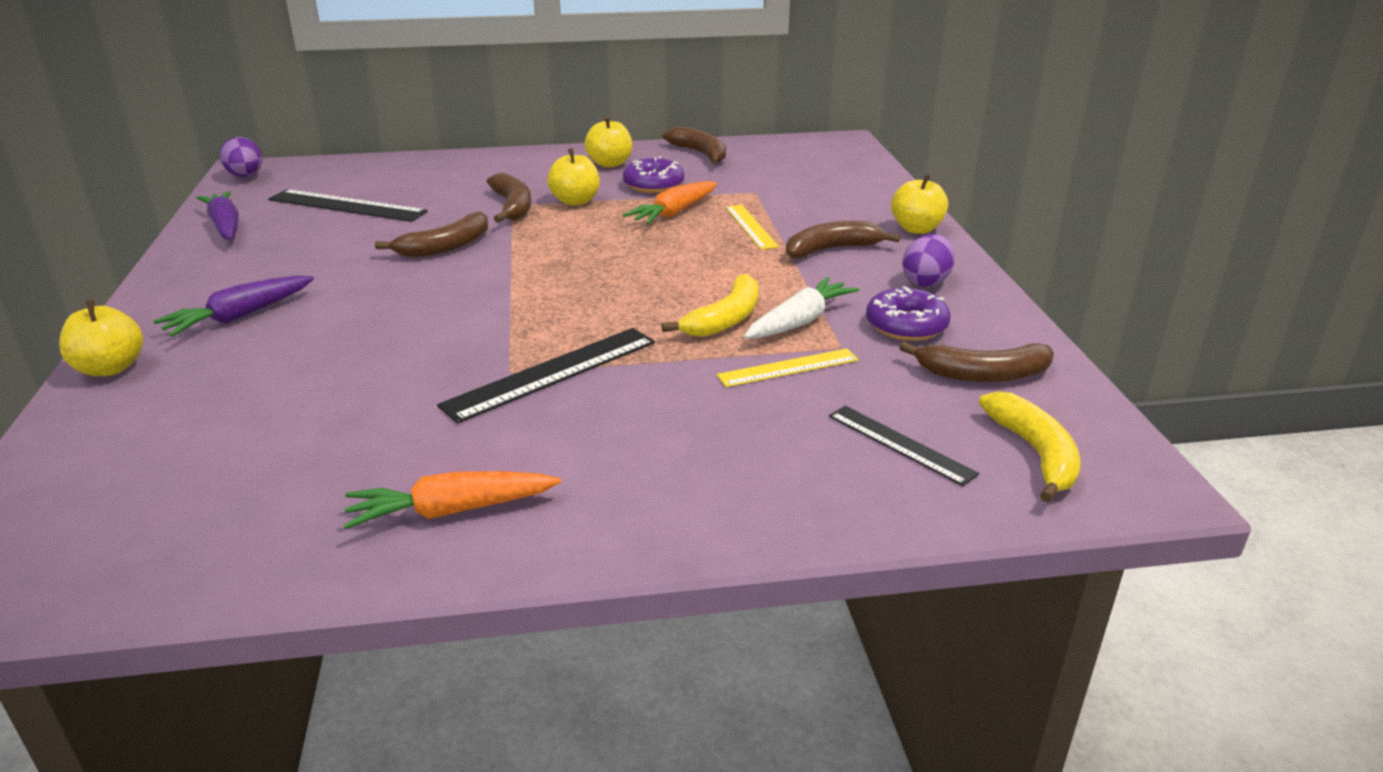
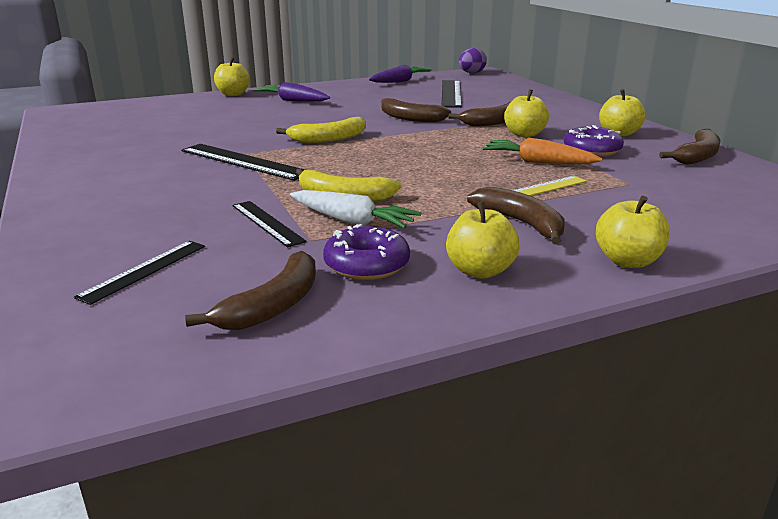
camera: 75 degrees right, 5 degrees down
orange carrot [343,471,561,529] -> none
yellow ruler [717,348,859,387] -> black ruler [232,201,307,247]
brown banana [899,341,1054,382] -> brown banana turned 135 degrees counterclockwise [185,251,316,330]
purple egg [902,234,955,287] -> yellow apple [446,201,520,279]
yellow banana [979,391,1080,502] -> yellow banana moved to [276,117,366,143]

